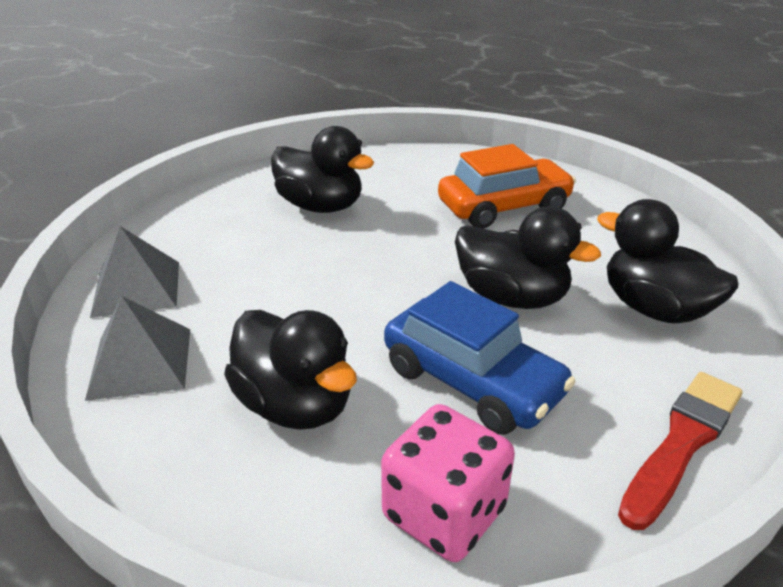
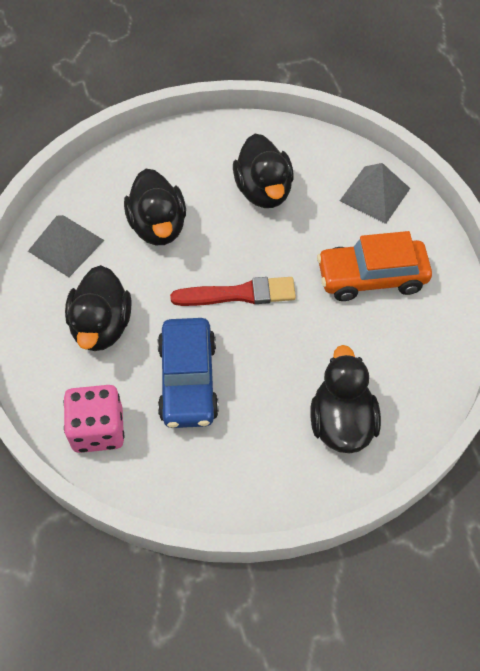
camera: 45 degrees right, 25 degrees up
grey pyramid [90,226,179,318] -> grey pyramid moved to [340,163,410,224]
orange car [438,144,576,229] -> orange car turned 150 degrees clockwise [317,231,432,301]
black duck [455,207,601,309] -> black duck moved to [124,169,186,245]
red brush [618,372,743,530] -> red brush moved to [170,277,296,306]

